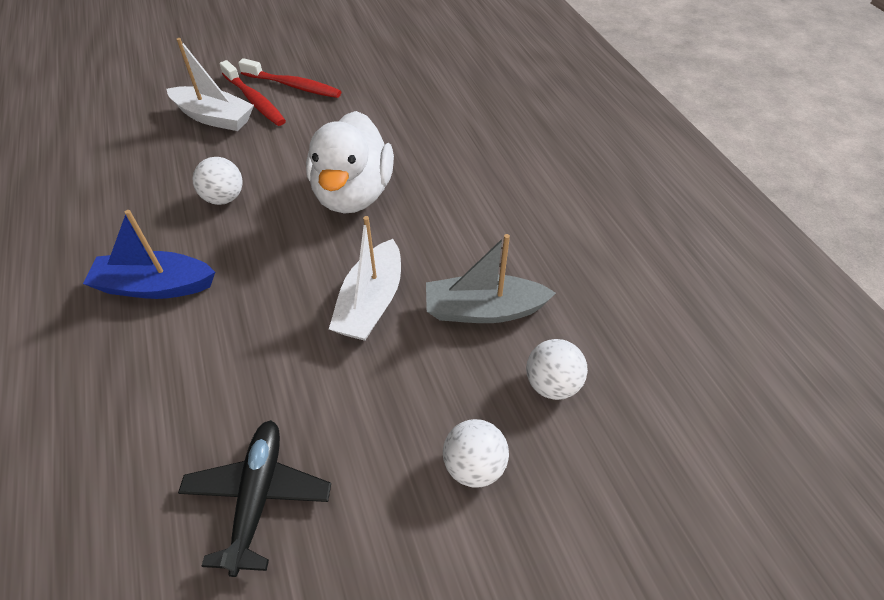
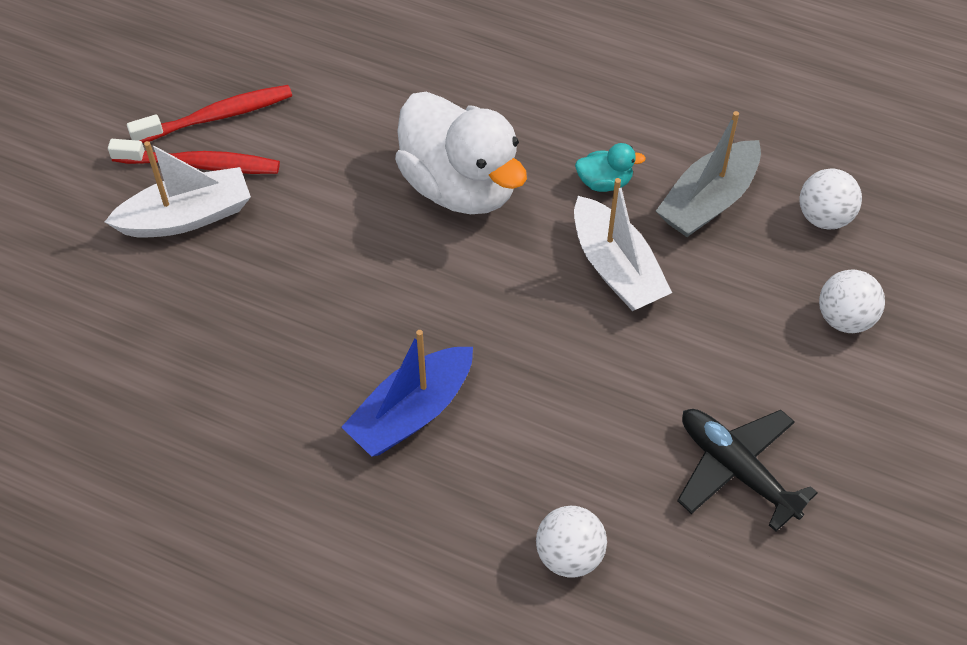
camera: 45 degrees left, 5 degrees up
white ball [193,157,242,205] -> white ball moved to [536,506,607,578]
none -> turquoise duck [575,143,646,192]

